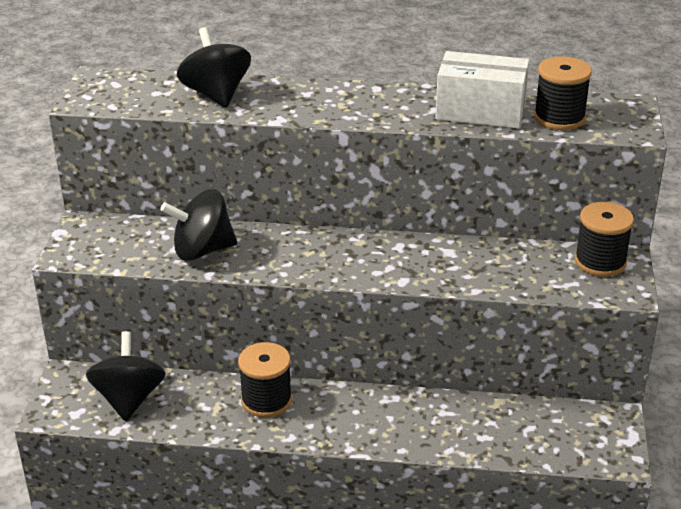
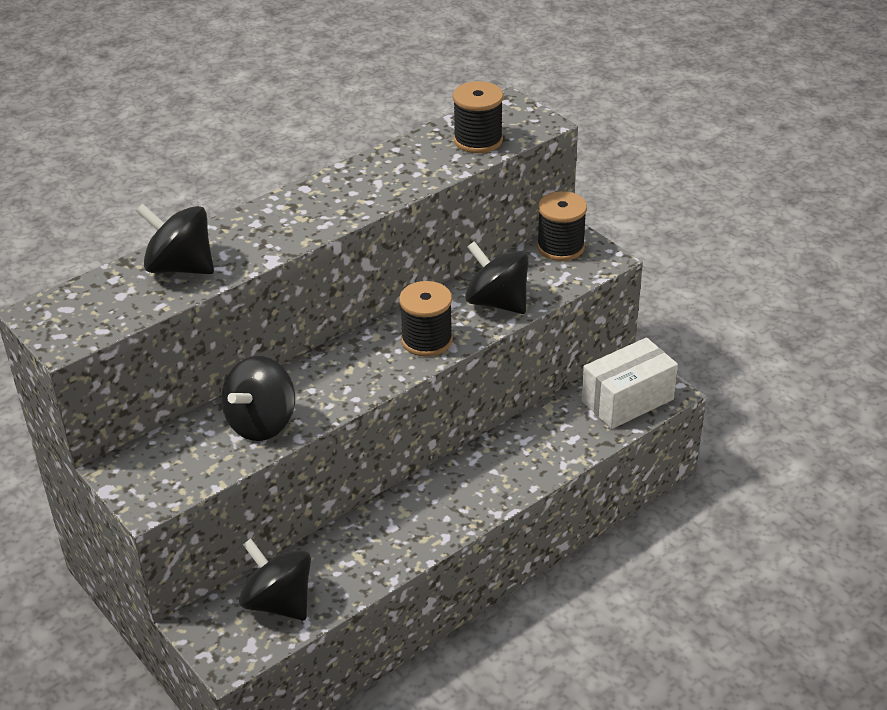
camera: 45 degrees left, 5 degrees up
black spool [238,342,292,418] -> black spool moved to [399,281,453,357]
white box [436,51,529,129] -> white box moved to [582,337,678,429]
none -> black spinning top [465,241,529,314]

